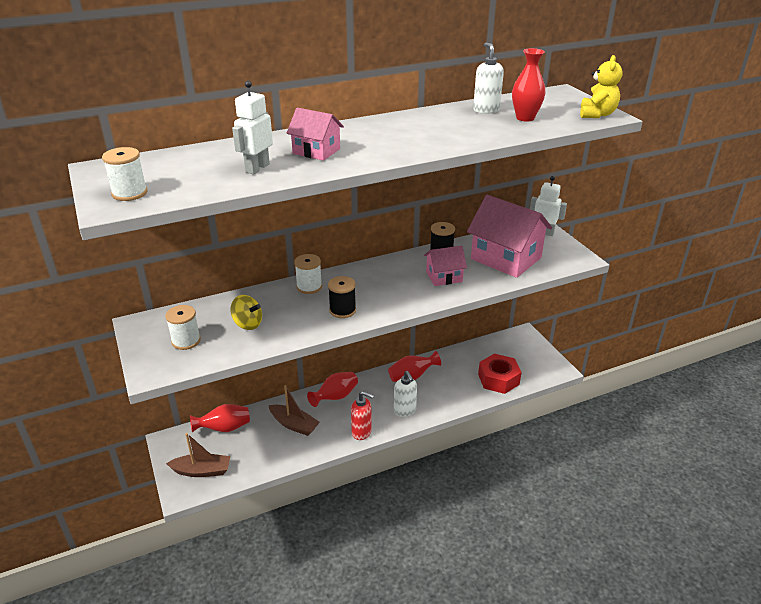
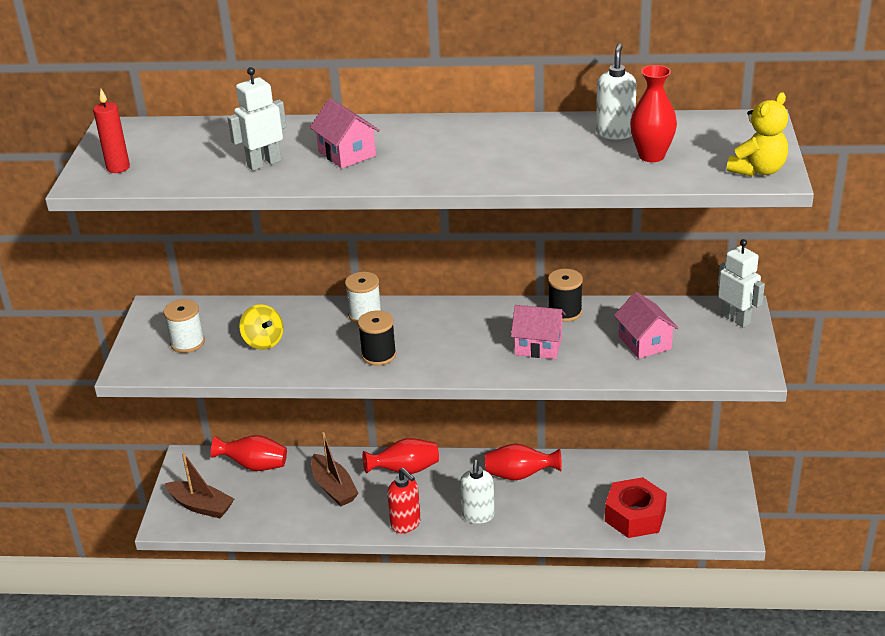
camera: 30 degrees right, 0 degrees up
white spool [102,147,148,201] -> red candle [93,89,130,173]
pink house [467,195,552,278] -> pink house [614,292,679,359], size x0.53

